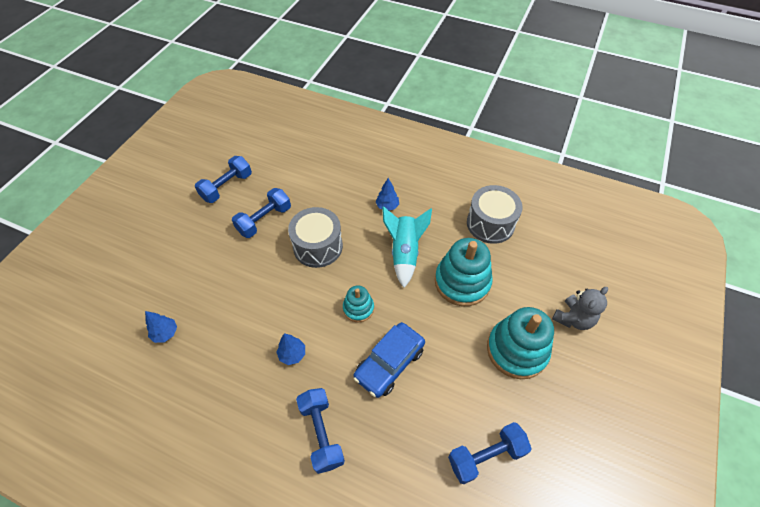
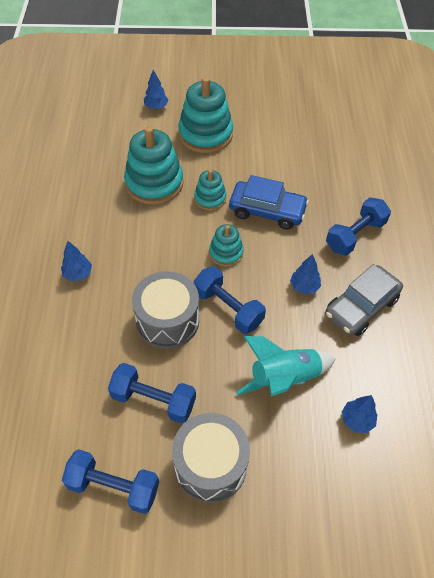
camera: 115 degrees left, 0 degrees up
turquoise rocket [382,206,432,288] -> turquoise rocket moved to [236,336,336,396]
blue dumbbell [448,422,532,484] -> blue dumbbell moved to [193,266,266,334]
grey drum [467,185,523,244] -> grey drum moved to [172,413,250,503]
grey teddy bear [552,287,608,330] -> blue tree [144,70,168,109]
none -> turquoise stacking toy [194,170,226,211]
none -> grey car [325,264,403,336]

